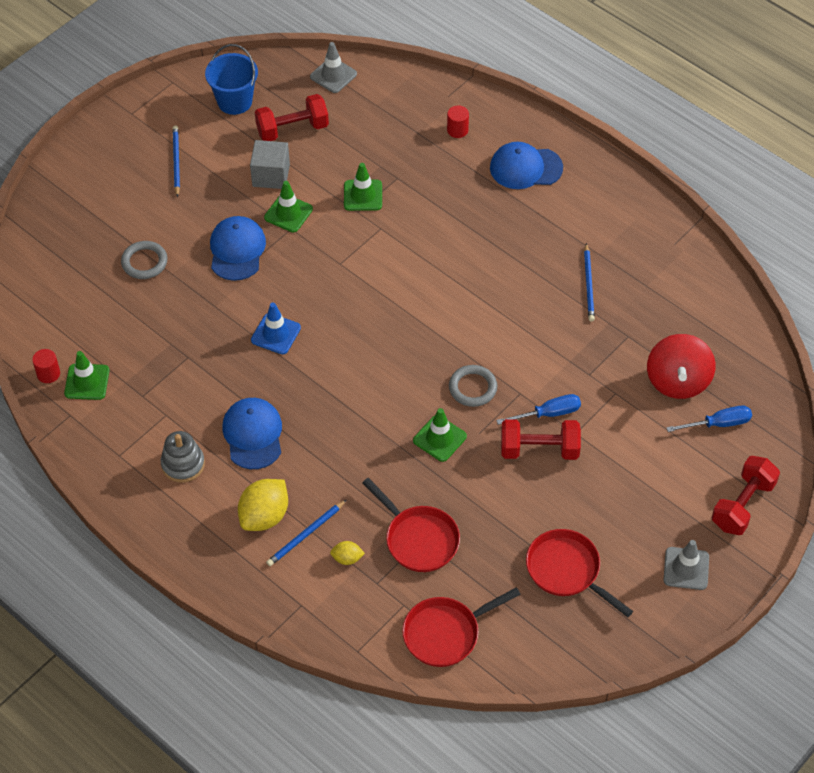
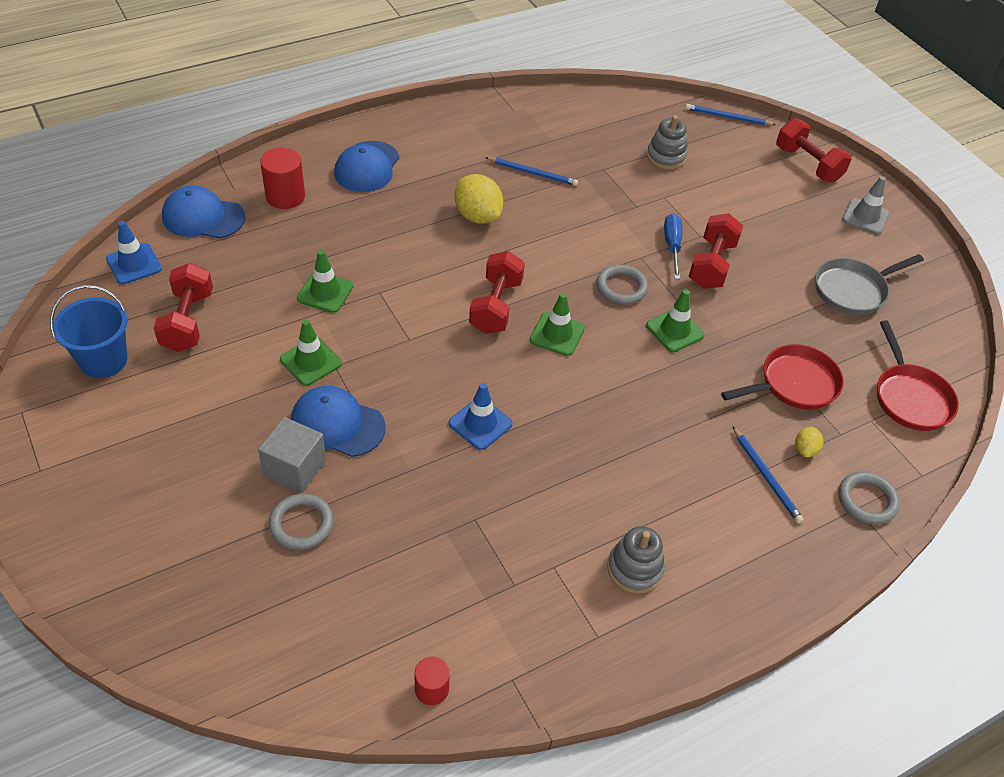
camera: 75 degrees left, 5 degrees down
green traffic cone [64,351,109,400] -> green traffic cone moved to [530,293,585,356]
blue pencil [173,125,180,197] -> blue pencil moved to [685,104,776,125]
blue cap [222,398,282,469] -> blue cap moved to [162,185,246,239]
yellow lemon [238,479,288,531] -> yellow lemon moved to [454,174,503,224]
grey cube [250,140,290,189] -> grey cube moved to [258,417,326,493]
grey traffic cone [310,42,357,93] -> blue traffic cone [106,221,162,284]
red cylinder [447,106,469,138] -> red cylinder [260,148,305,209], size x1.63
red pan [526,529,633,617] -> grey pan [815,254,924,315]
red spinning top [647,334,716,399] -> grey stacking toy [647,115,688,170]
blue screwdriver [666,405,752,432] -> none
none -> red dumbbell [469,251,525,334]
none -> grey ring [839,472,900,524]

